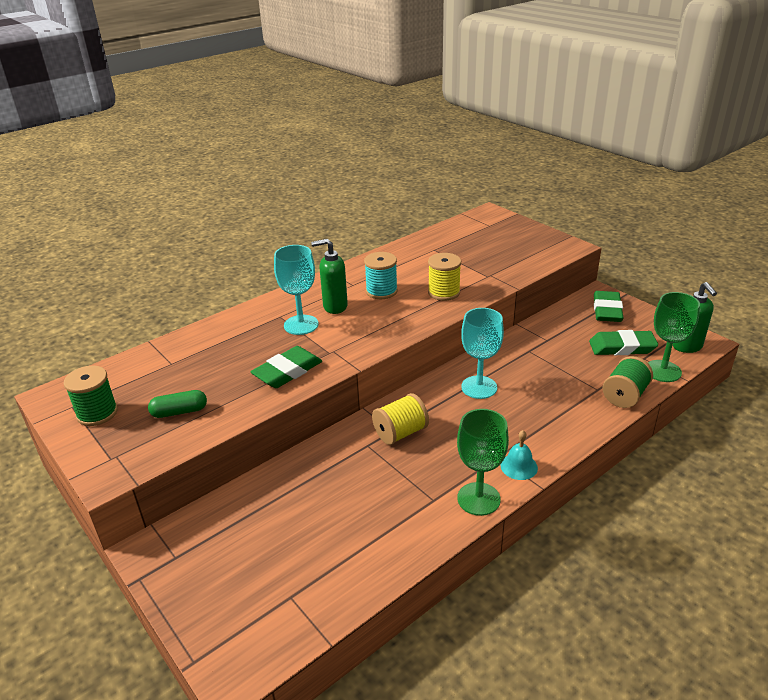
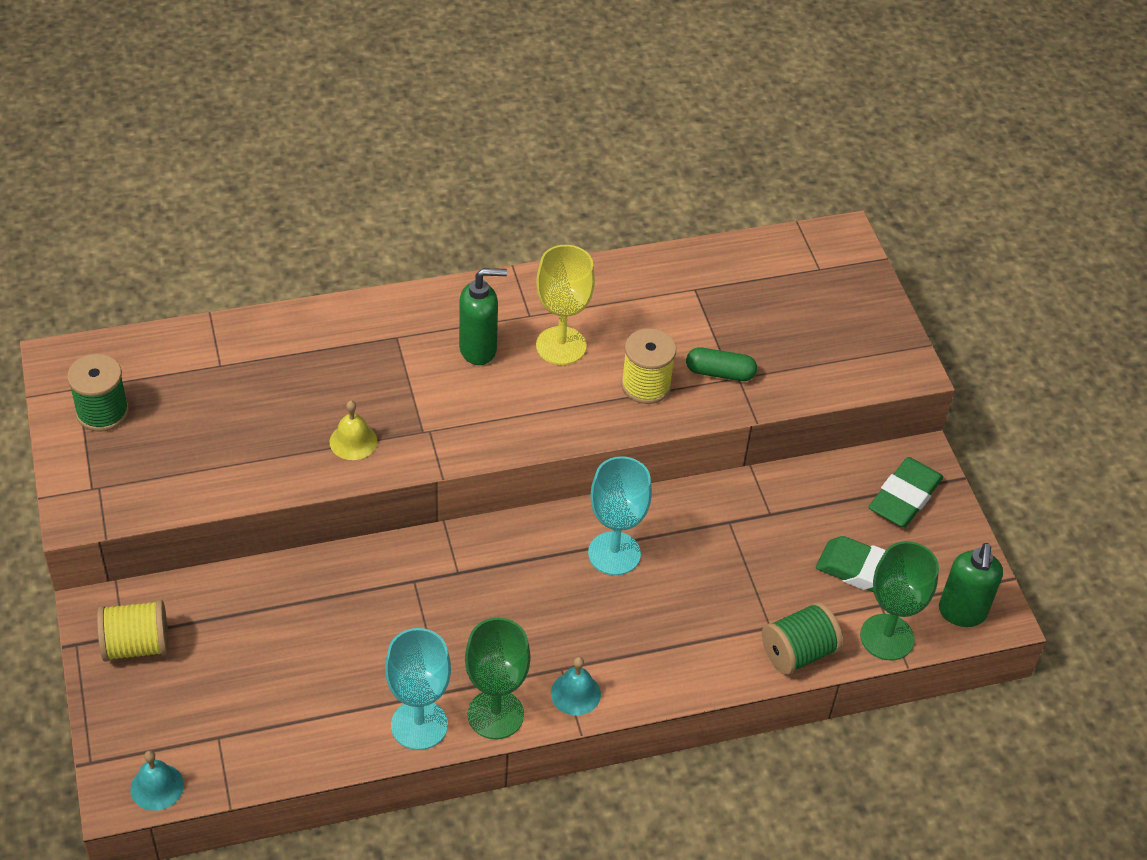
camera: 20 degrees right, 15 degrees up
green capsule [148,390,207,418] -> green capsule moved to [686,347,757,381]
green eraser [250,346,322,388] -> yellow bell [329,400,377,460]
turquoise goblet [274,245,318,335] -> turquoise goblet moved to [385,628,451,750]
green soap dispenser [311,239,348,314] -> green soap dispenser turned 150 degrees clockwise [459,268,507,365]
turquoise spool [364,252,398,299] -> yellow goblet [536,245,595,365]
yellow spool [372,393,429,445] -> yellow spool moved to [97,600,168,662]
none -> turquoise bell [130,750,184,811]

